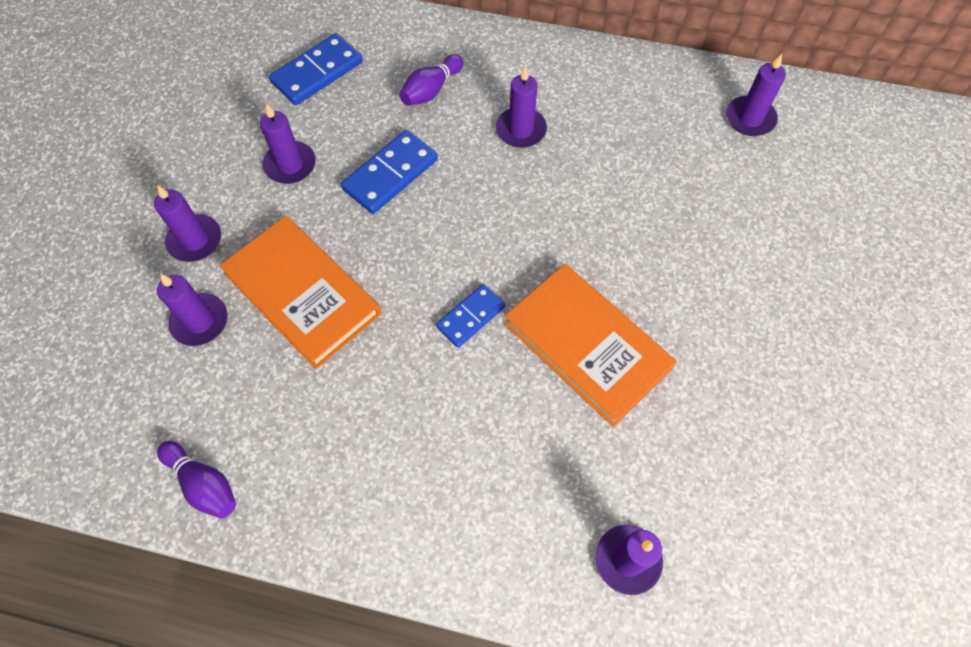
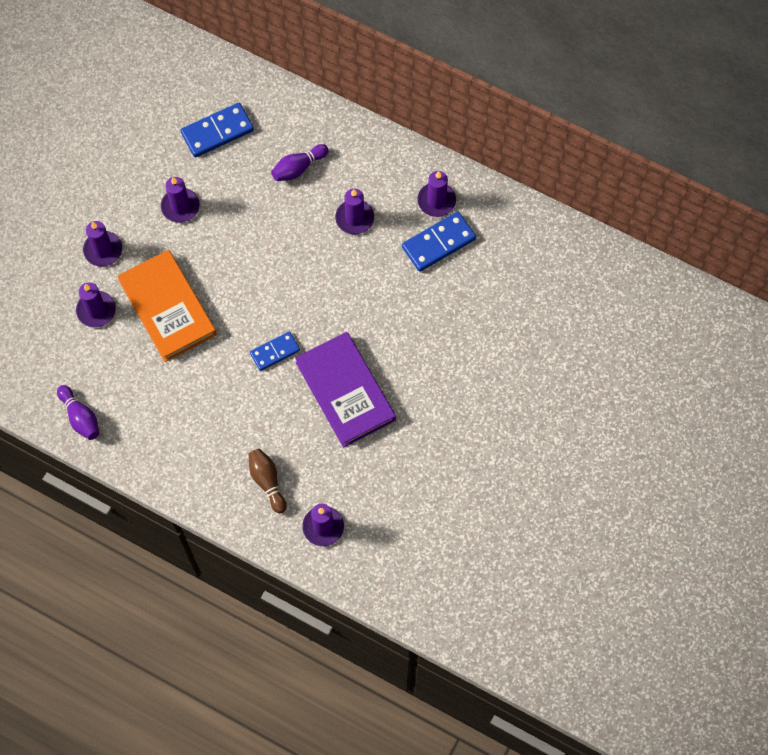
camera: 15 degrees right, 5 degrees up
blue domino [341,130,438,214] -> blue domino moved to [402,212,476,272]
orange book [504,264,677,427] -> purple book [295,332,396,448]
purple candle [726,54,786,136] -> purple candle moved to [417,171,456,217]
none -> brown bowling pin [248,448,287,513]

